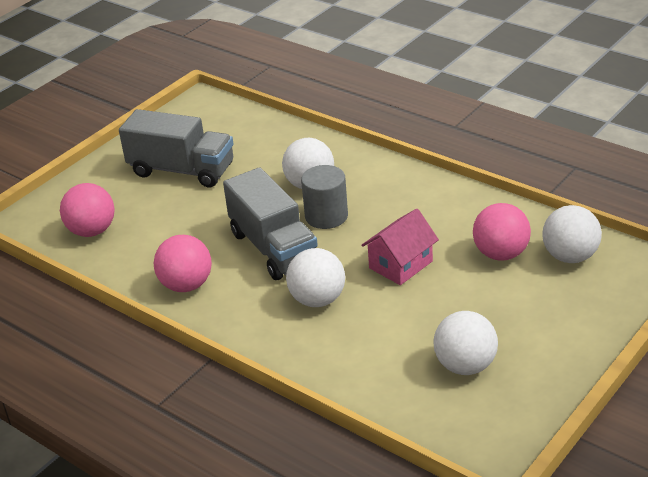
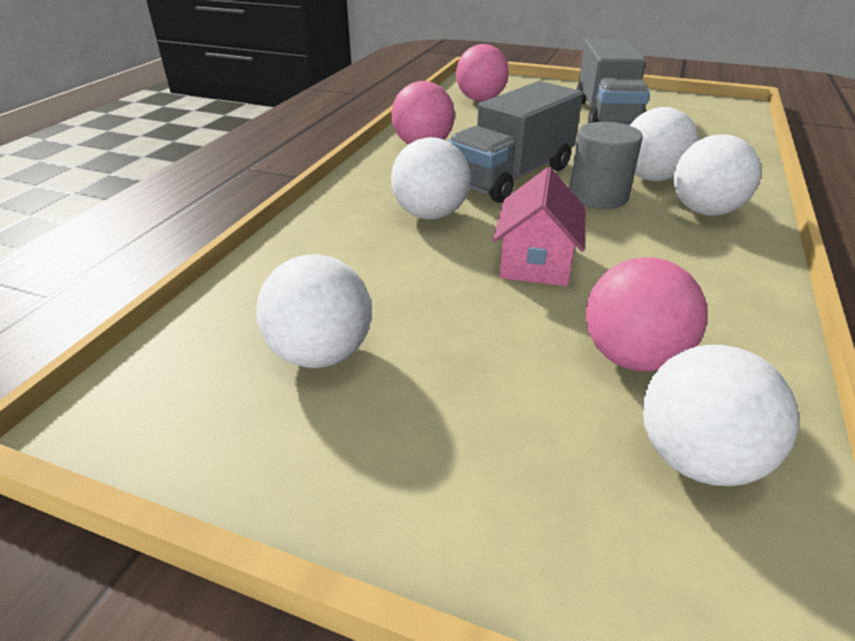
camera: 70 degrees right, 0 degrees up
pink house [361,209,439,285] -> pink house turned 75 degrees clockwise [493,167,586,286]
none -> white ball [673,134,761,216]

